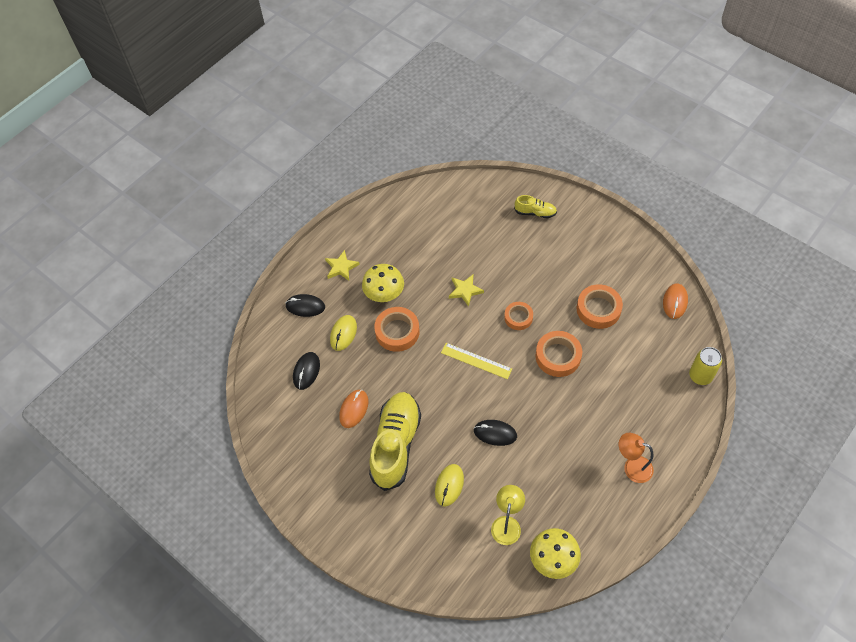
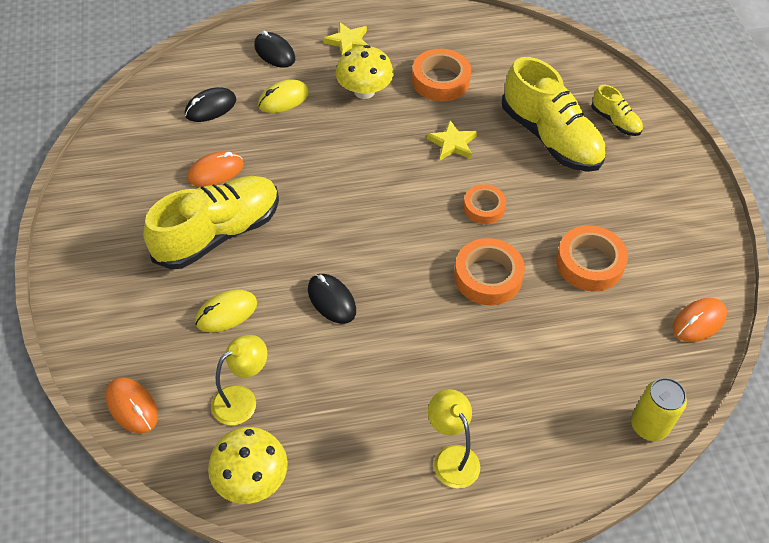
camera: 35 degrees right, 5 degrees down
orange tape [374,307,420,352] -> orange tape moved to [412,49,471,102]
yellow ruler [441,343,512,379] -> none
orange lamp [619,433,654,483] -> yellow lamp [428,389,480,488]
none -> orange mouse [106,378,158,434]
none -> yellow shoe [502,57,606,172]

